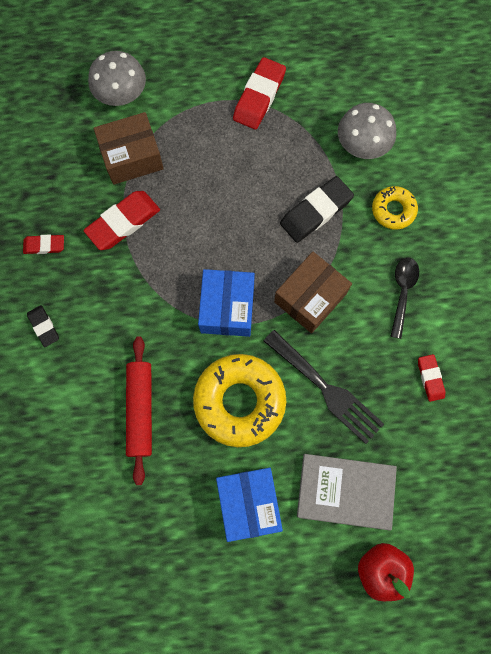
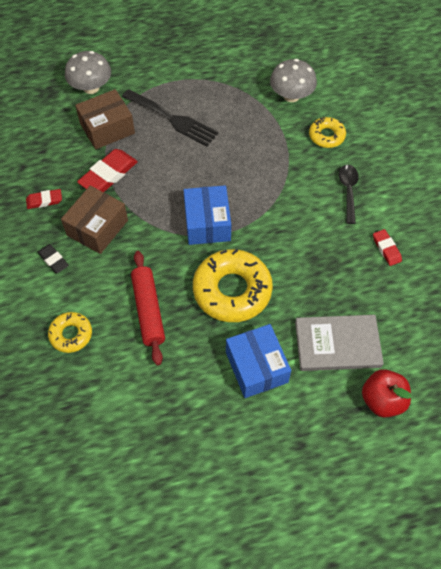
camera: 10 degrees left, 15 degrees down
red eraser [233,57,286,129] -> none
black fork [264,330,384,444] -> black fork moved to [122,89,219,147]
brown box [274,252,352,333] -> brown box moved to [61,186,128,254]
black eraser [280,176,354,243] -> none
none -> yellow donut [48,312,92,353]

